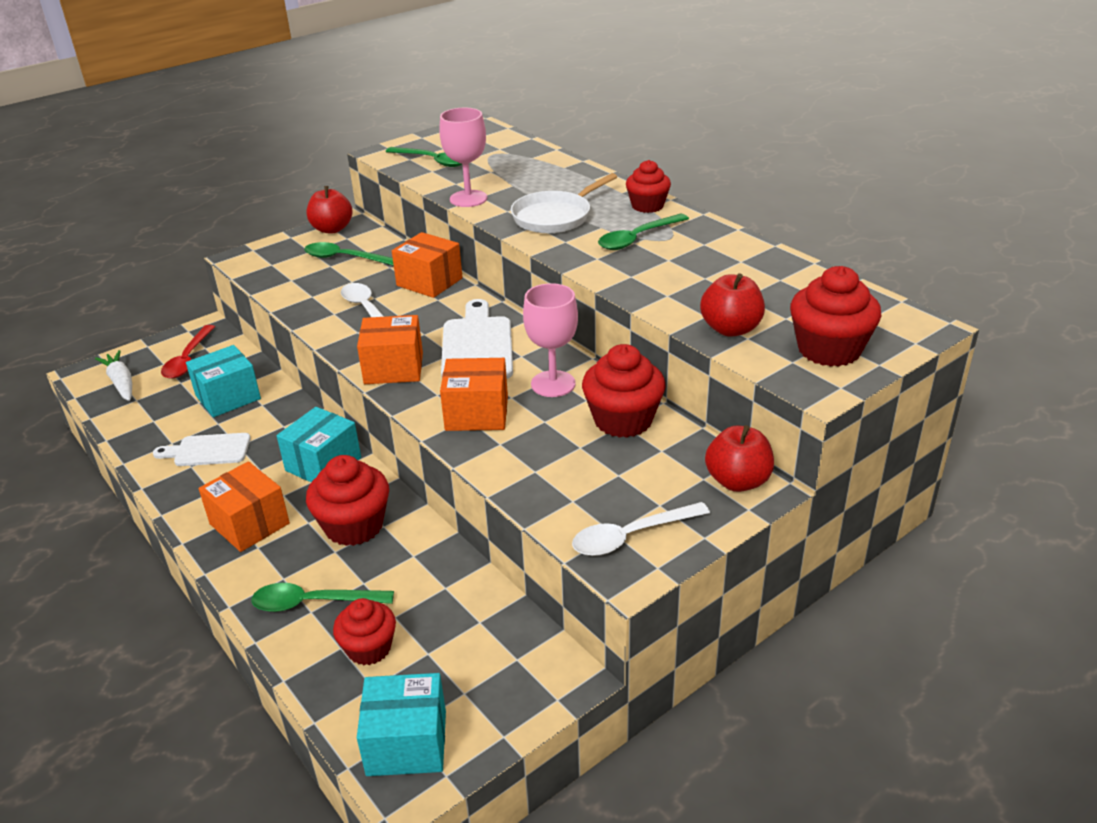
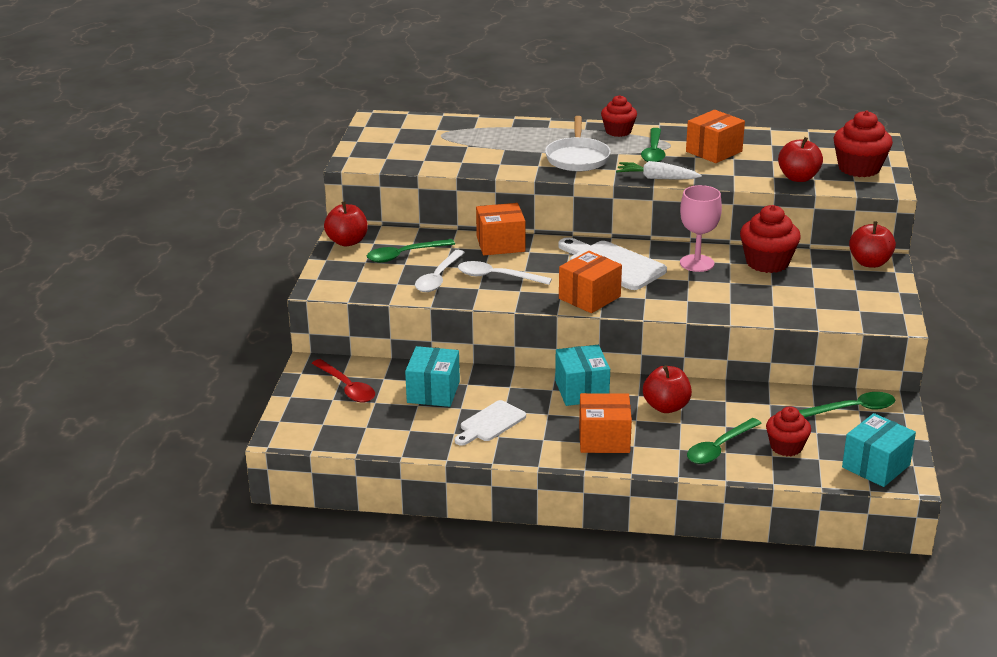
camera: 45 degrees left, 5 degrees down
white carrot [95,350,132,401] -> white carrot moved to [616,161,702,180]
red cupcake [306,455,389,546] -> red apple [643,365,692,413]
green spoon [385,147,462,167] -> green spoon moved to [798,392,895,418]
pink goblet [439,108,487,207] -> none
orange box [440,358,508,431] -> orange box moved to [686,110,745,163]
white spoon [572,502,710,556] -> white spoon moved to [415,250,465,292]

